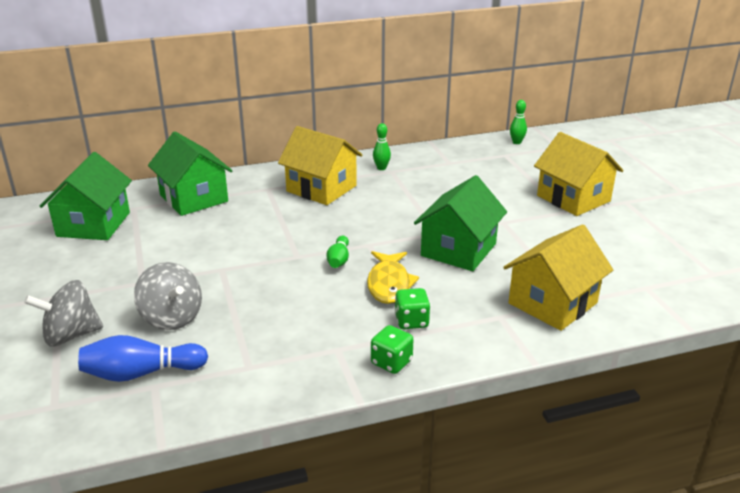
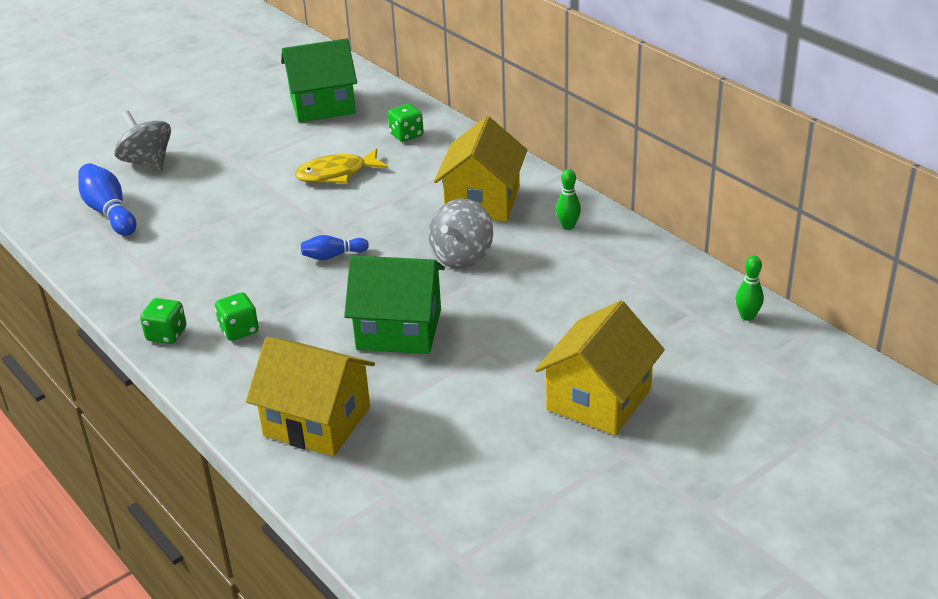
camera: 70 degrees right, 5 degrees up
grey spinning top [134,262,202,330] -> grey spinning top moved to [429,198,493,269]
green house [148,132,232,216] -> green dice [388,104,424,142]
green bowling pin [327,236,349,268] -> blue bowling pin [301,235,369,260]
yellow fish [367,251,419,304] -> yellow fish moved to [295,148,388,183]

